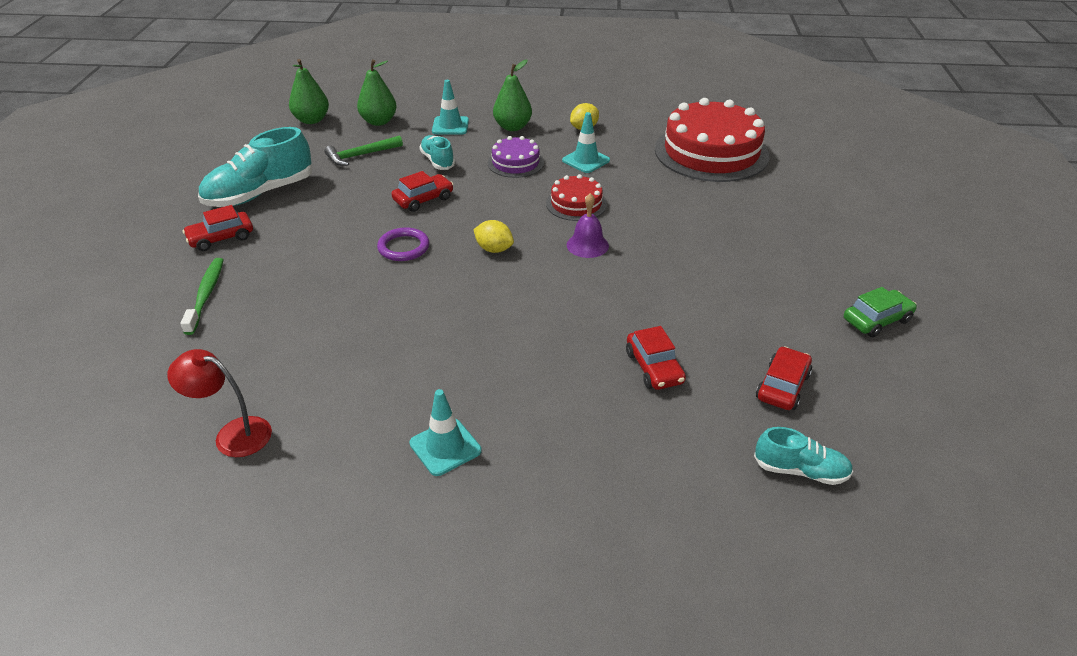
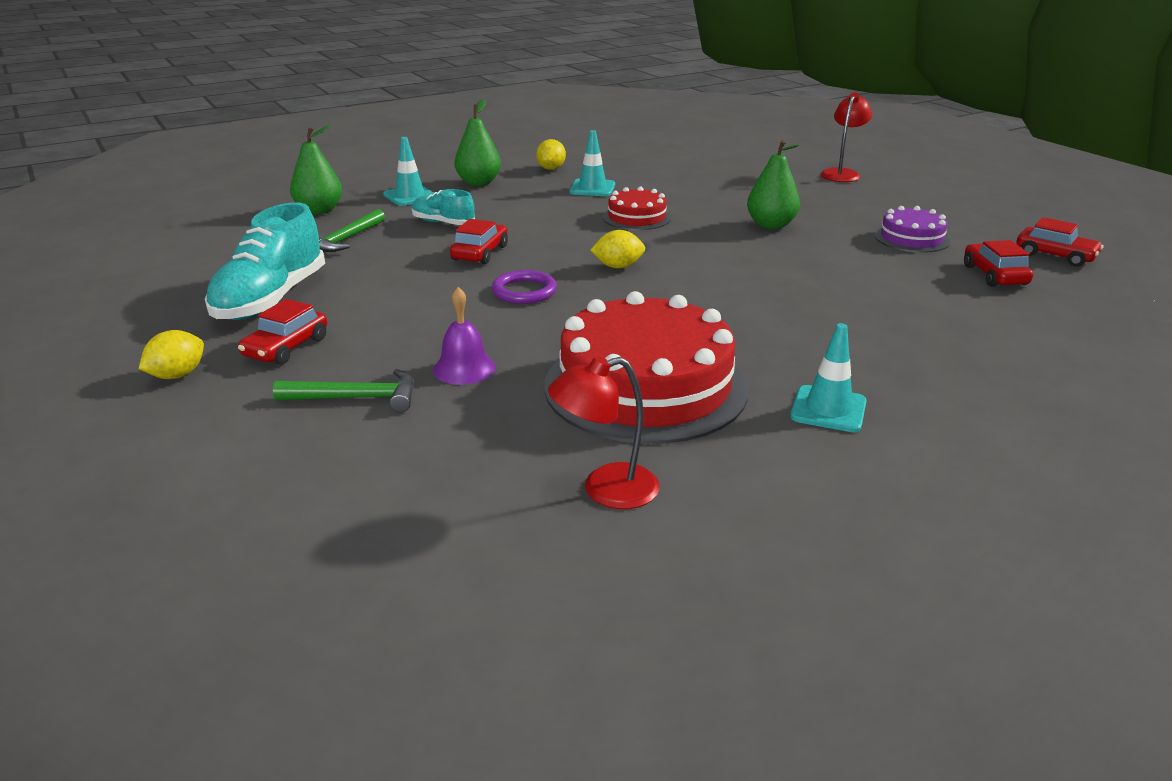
camera: 35 degrees left, 10 degrees down
green toothbrush [180,258,224,335] -> green hammer [273,369,414,412]
green pear [289,59,329,124] -> green pear moved to [747,140,800,229]
purple cake [488,136,544,178] -> purple cake moved to [874,206,950,253]
purple bell [567,193,609,258] -> purple bell moved to [433,287,496,385]
red car [626,326,686,390] -> red car moved to [1017,217,1103,267]
red cake [655,98,769,182] -> red cake moved to [544,291,748,444]
turquoise shoe [754,427,853,485] -> none
green car [844,287,917,337] -> none
none -> yellow lemon [139,330,204,379]
none -> red lamp [821,92,872,182]

